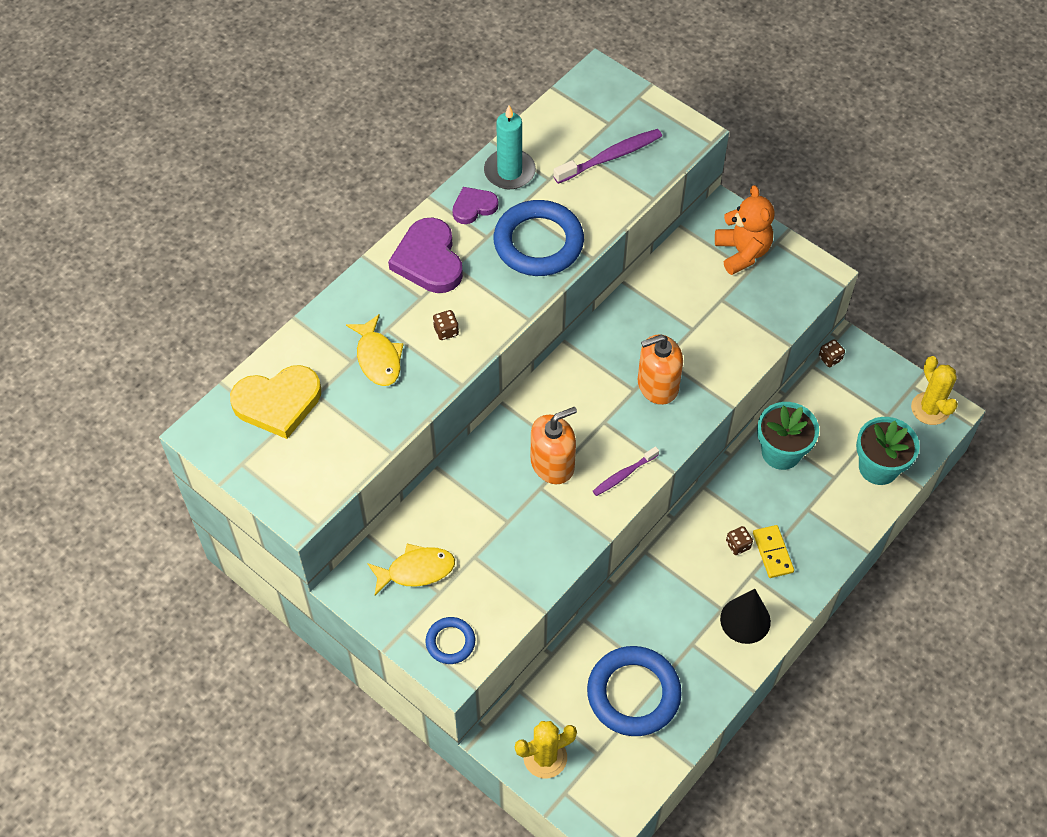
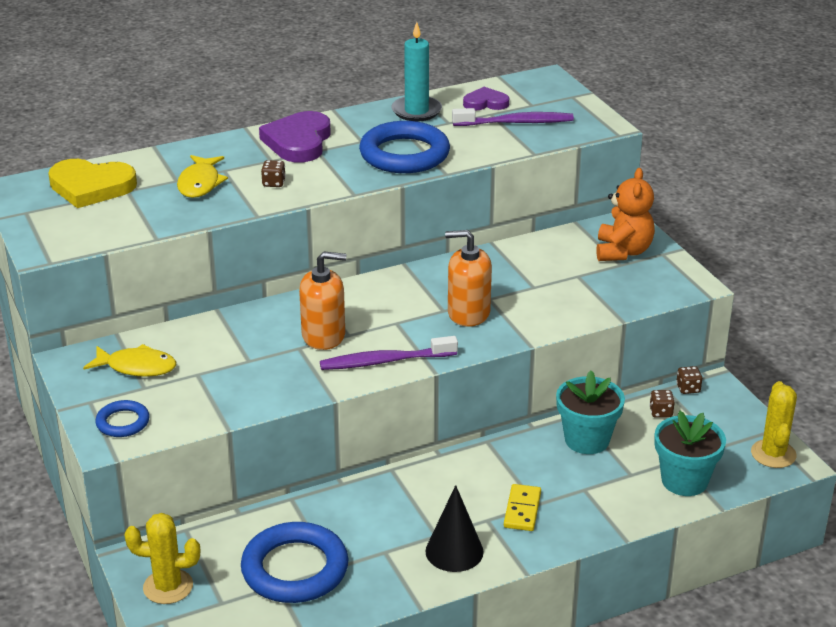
camera: 25 degrees right, 25 degrees down
purple heart [452,187,498,224] -> purple heart moved to [463,87,509,110]
purple toothbrush [593,446,659,496] -> purple toothbrush [320,336,458,370], size x1.61
brown dice [726,526,753,555] -> brown dice moved to [649,390,675,418]

